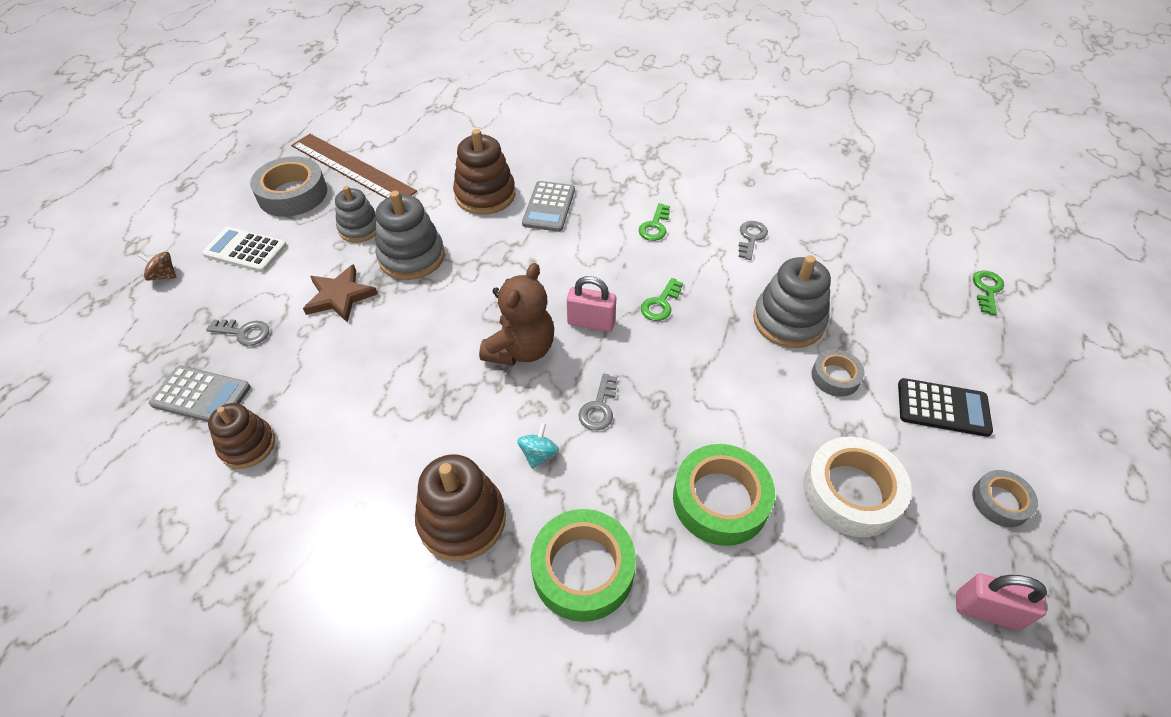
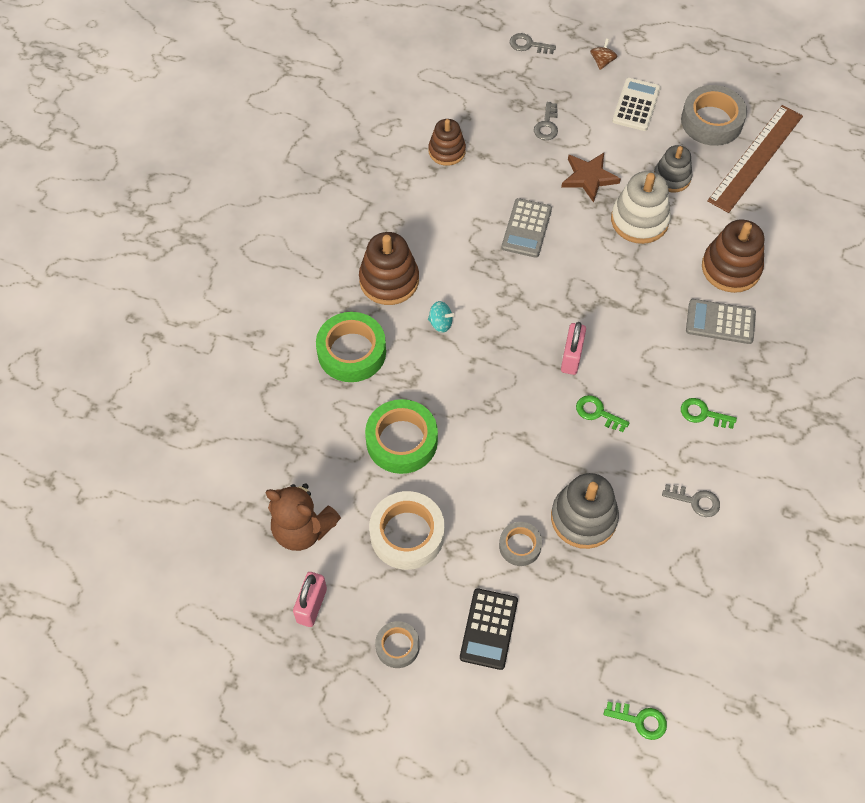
camera: 90 degrees right, 10 degrees up
grey calculator [149,366,251,422] -> grey calculator moved to [501,198,552,258]
grey stacking toy [376,190,445,280] -> white stacking toy [611,171,671,244]
brown teddy bear [479,263,554,366] -> brown teddy bear moved to [265,483,341,551]
grey key [578,373,617,430] -> grey key moved to [510,33,556,54]

